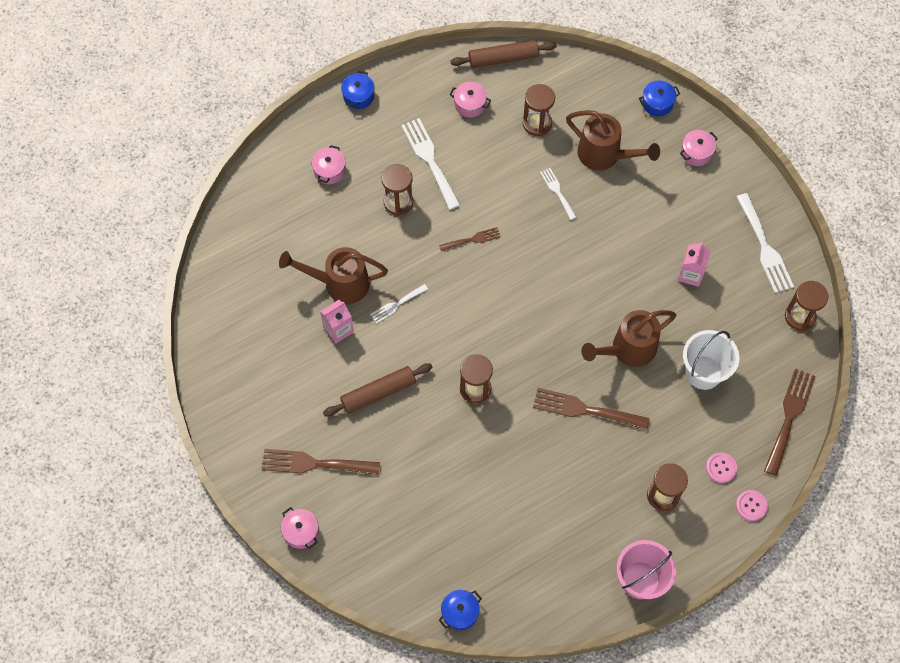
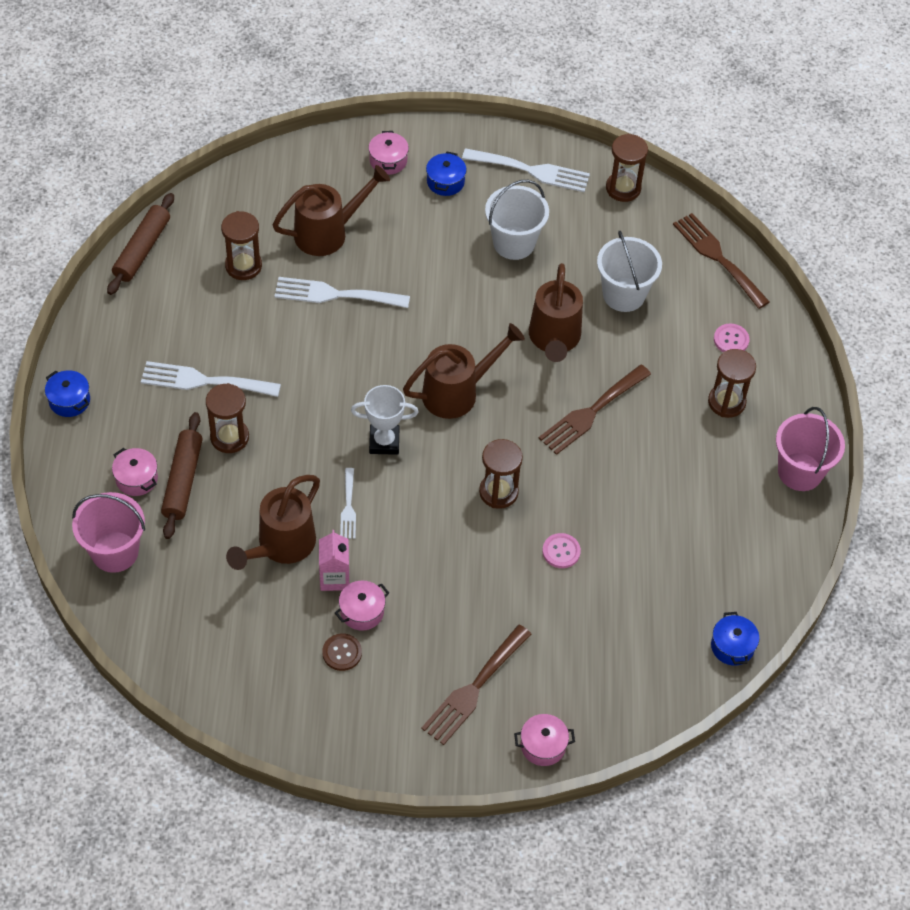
camera: 60 degrees left, 10 degrees down
brown rolling pin [323,363,432,417] -> brown rolling pin moved to [161,412,203,539]
brown fork [439,227,501,251] -> none
pink pot [450,82,491,118] -> pink pot moved to [335,580,389,631]
white fork [540,168,576,220] -> white fork [274,277,410,308], size x1.77
blue pot [639,80,680,116] -> blue pot moved to [426,152,467,196]
pink carton [678,241,710,287] -> white bucket [485,180,549,260]
pink button [736,490,768,521] -> pink button moved to [542,533,581,568]
none -> pink bucket [72,492,145,573]
none -> brown button [322,633,362,671]
none -> white trophy [351,385,419,455]
none -> brown watering can [403,323,525,419]

